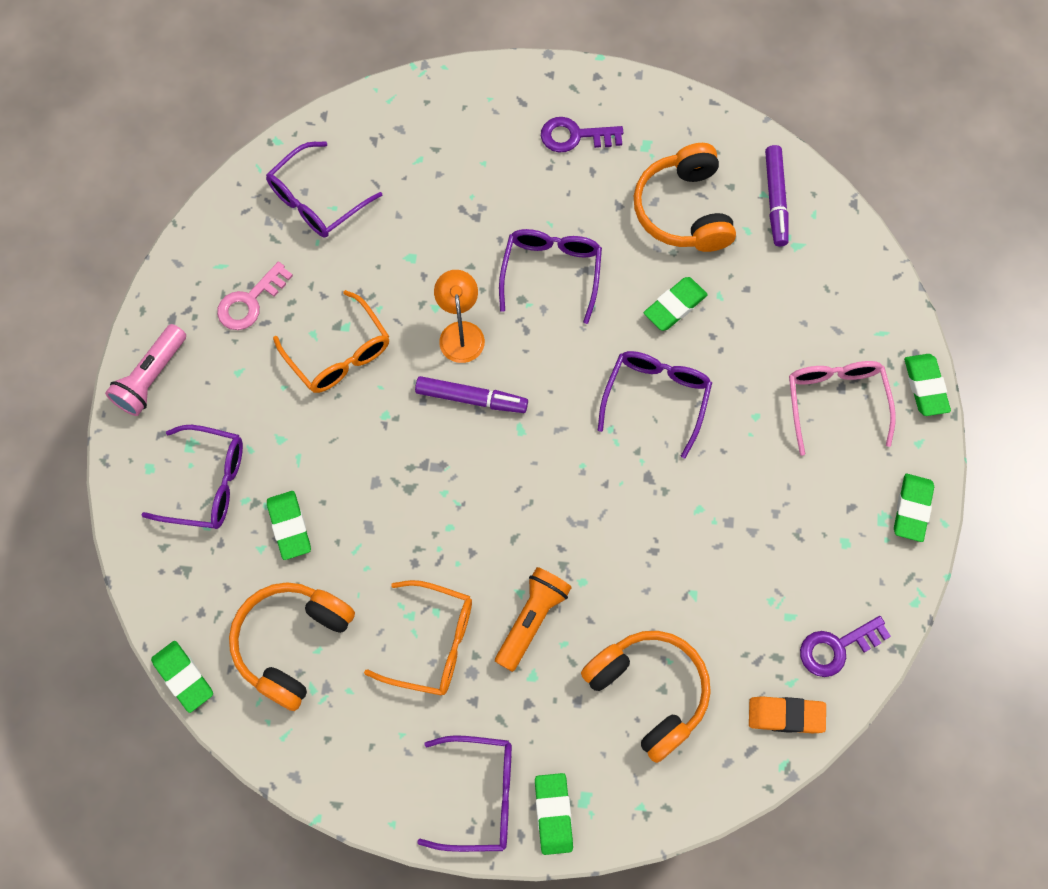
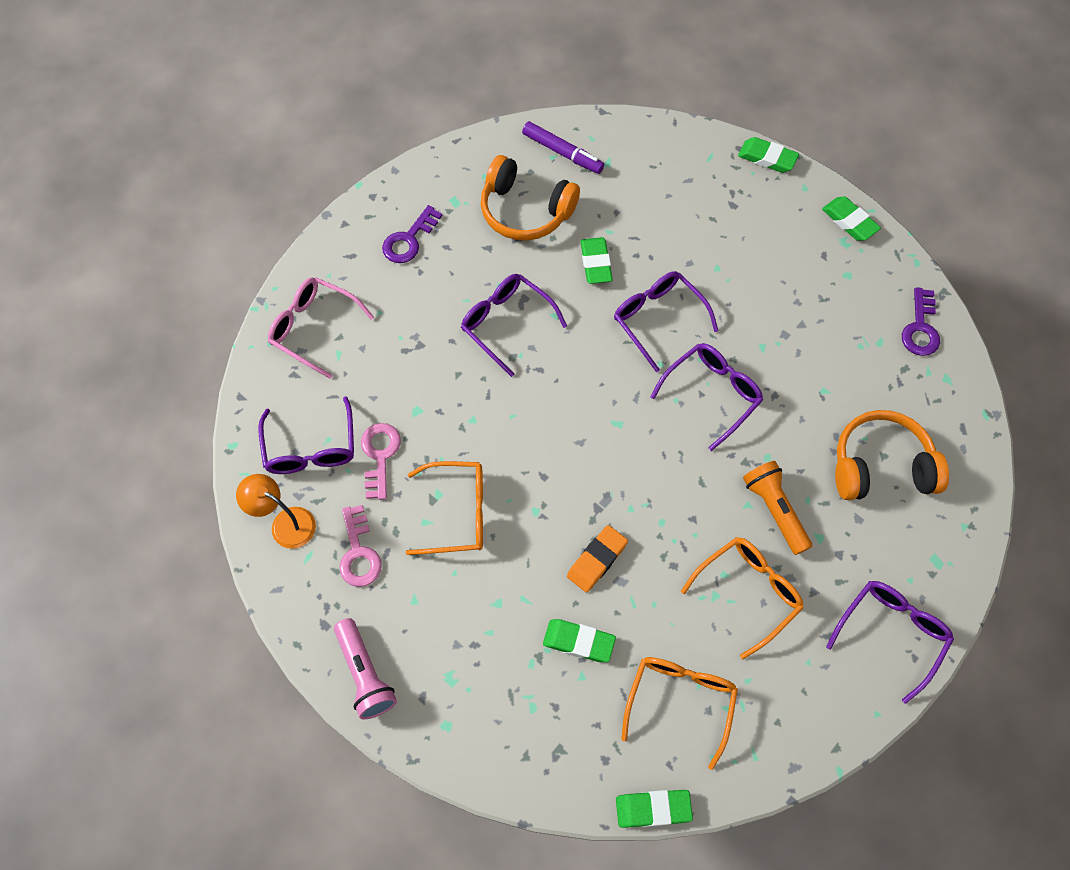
camera: 55 degrees left, 5 degrees down
purple glasses [142,425,243,529] -> purple glasses moved to [650,343,763,451]
orange headphones [229,582,355,711] -> orange glasses [621,657,738,770]
purple marker [415,376,528,413] -> none
orange lamp [434,270,485,363] -> orange lamp moved to [236,474,316,549]
green eraser [535,773,573,855] -> none
orange eraser [749,696,826,733] -> orange eraser moved to [567,525,628,592]
pink glasses [789,361,896,456] -> pink glasses moved to [268,277,374,379]
none -> pink key [361,423,401,500]

